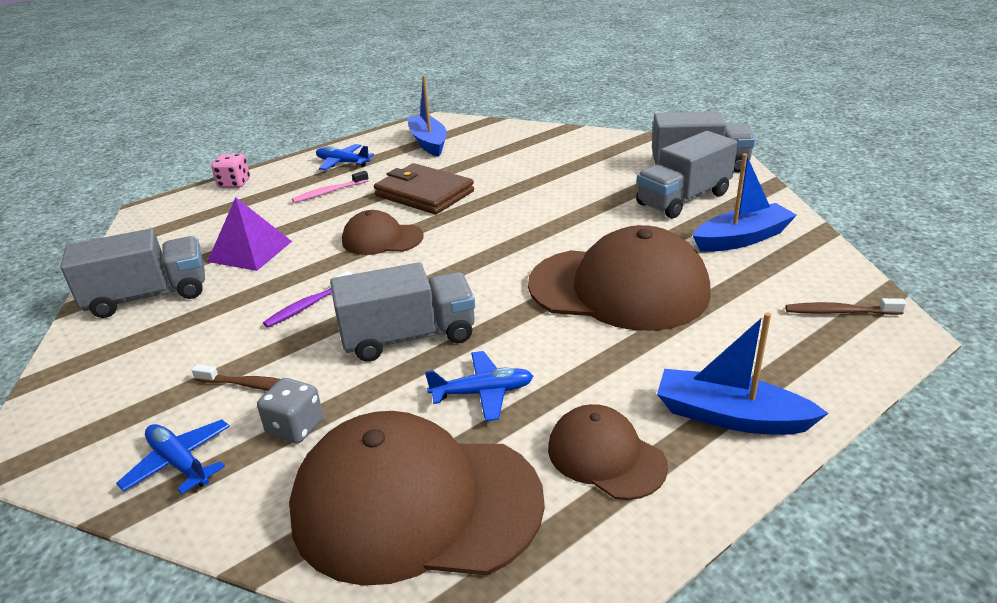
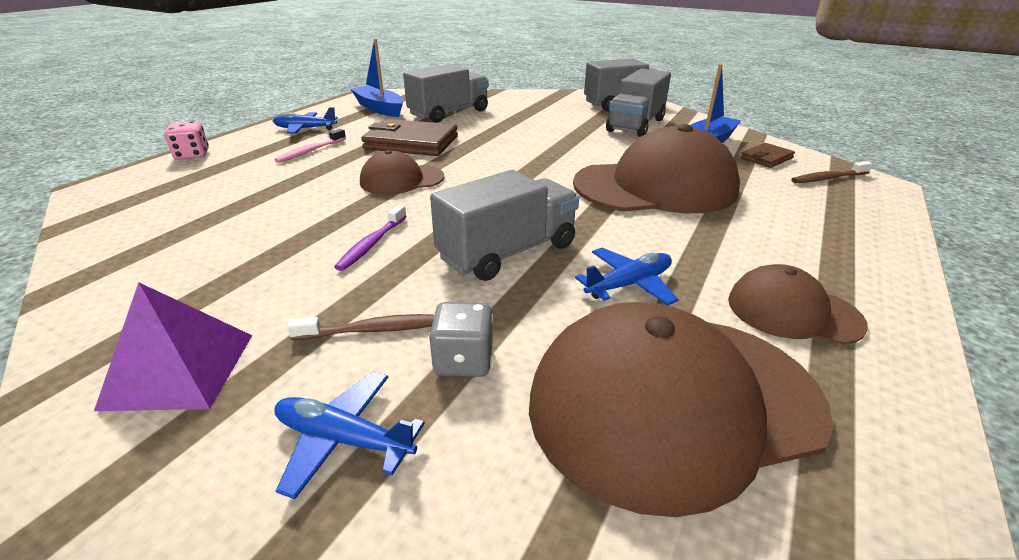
camera: 25 degrees left, 0 degrees up
grey truck [60,228,205,318] -> grey truck moved to [403,64,489,123]
purple pyramid [207,197,292,271] -> purple pyramid moved to [94,282,252,411]
blue boat [657,312,829,435] -> none
none -> brown wallet [741,143,795,168]

